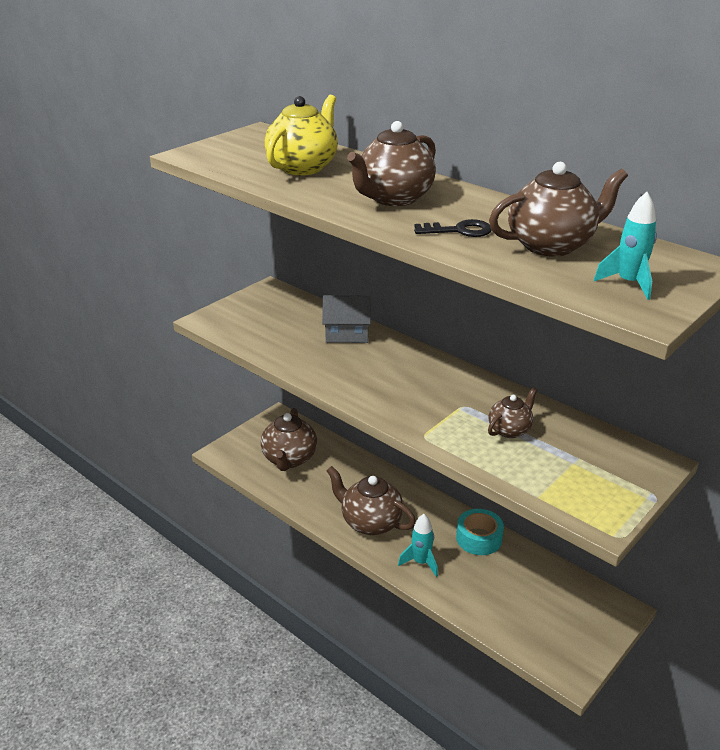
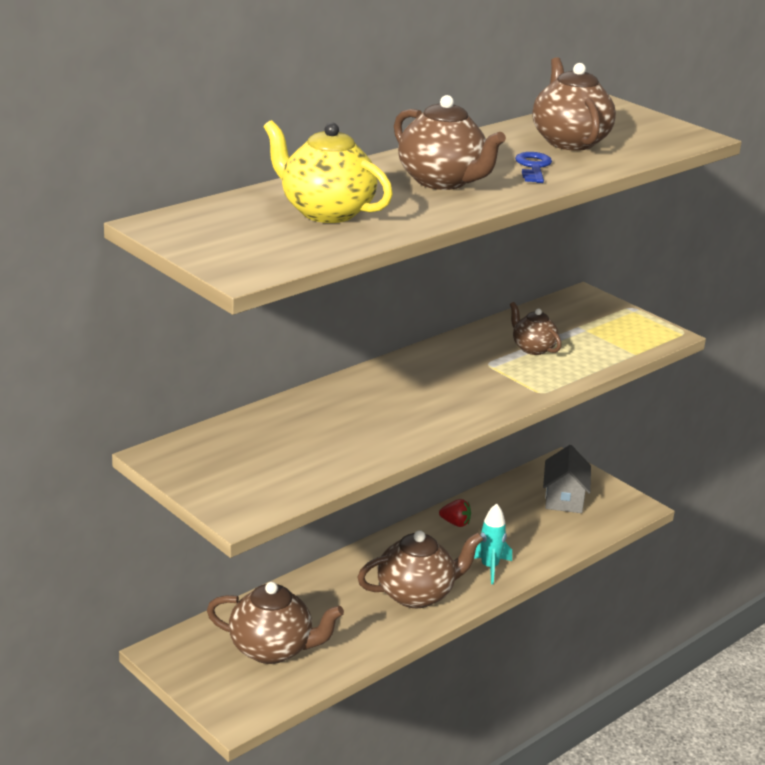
camera: 85 degrees left, 5 degrees down
grey house [322,295,371,343] -> grey house moved to [543,445,591,513]
brown teapot [326,466,416,535] -> brown teapot turned 150 degrees counterclockwise [357,530,483,608]
black key [414,219,492,237] -> blue key [515,152,552,183]
turquoise tape [456,509,504,555] -> red strawberry [439,499,471,527]
turquoise rocket [594,192,657,300] -> none

